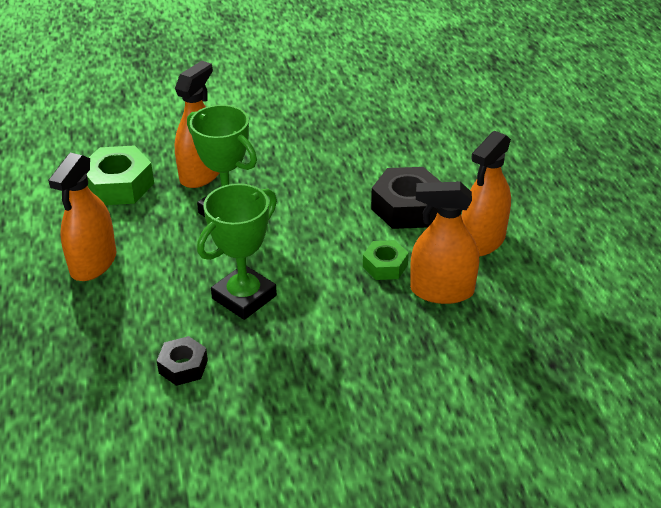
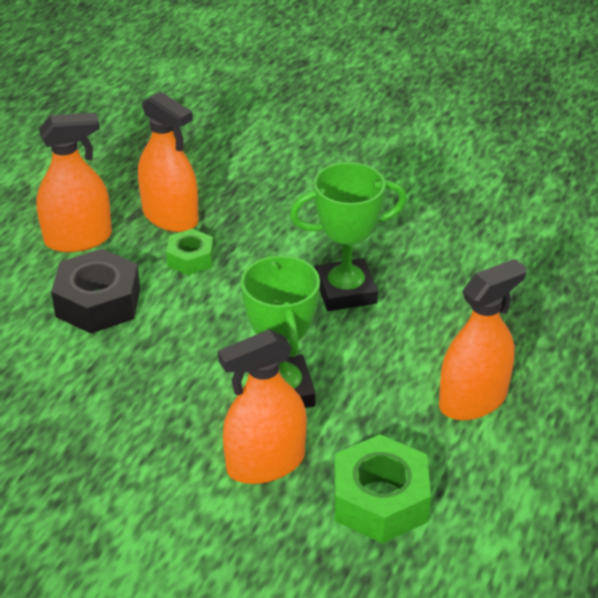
camera: 145 degrees left, 0 degrees up
black nut [157,336,208,386] -> none

